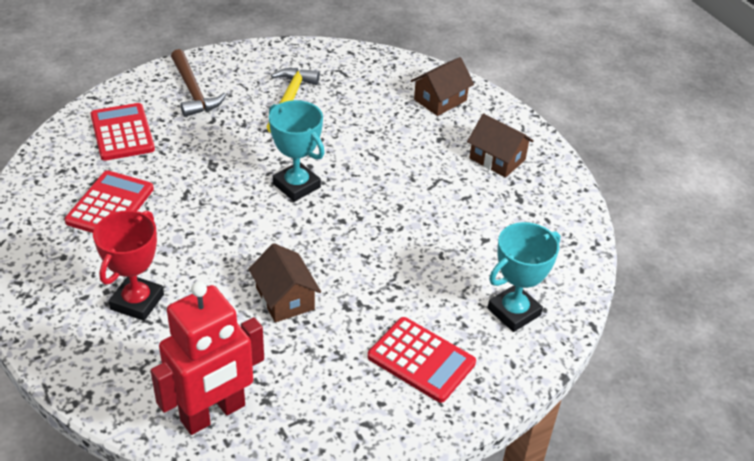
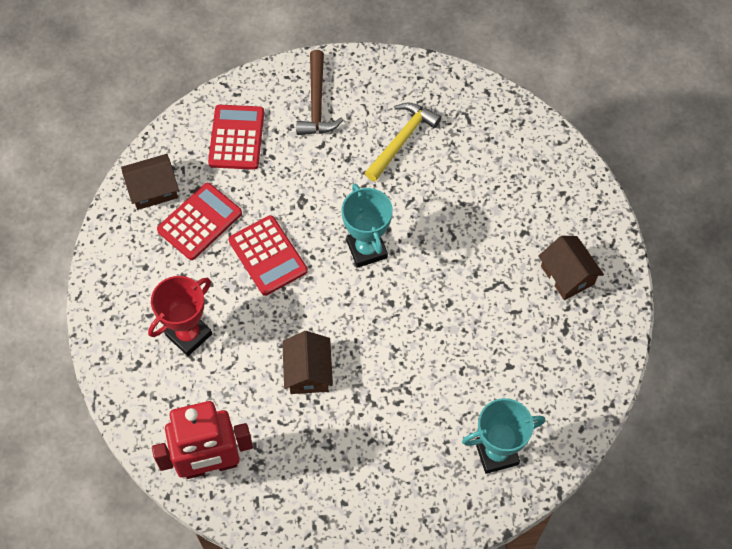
camera: 25 degrees right, 20 degrees up
red calculator [368,317,476,403] -> red calculator moved to [229,215,308,296]
brown house [411,57,474,116] -> brown house moved to [121,154,179,210]

